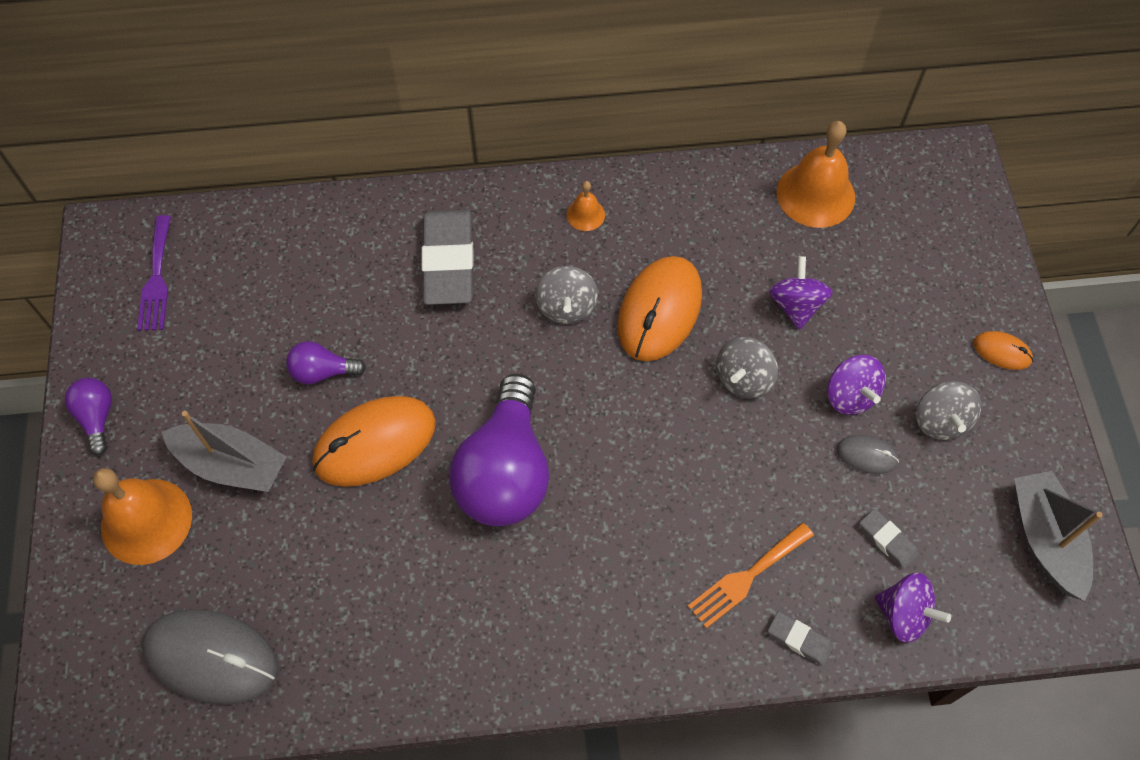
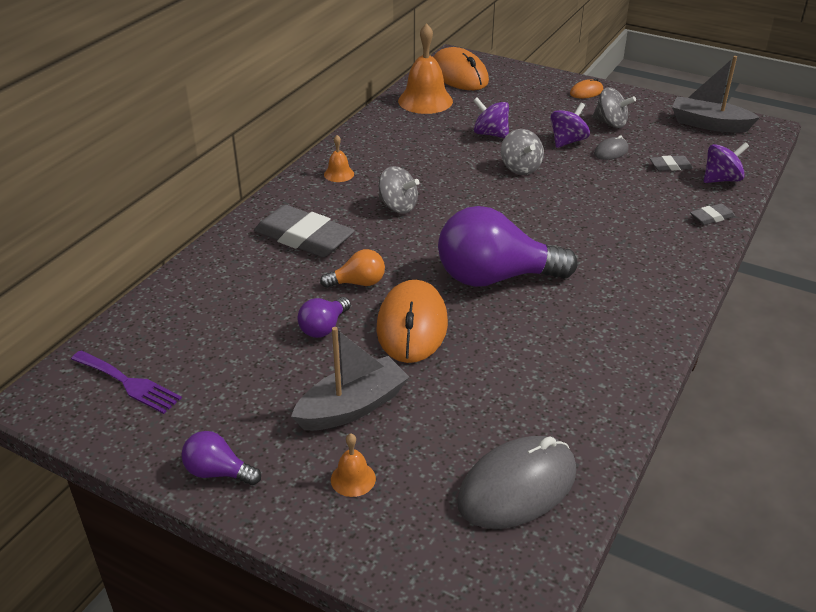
camera: 55 degrees left, 25 degrees down
orange bell [93,468,192,565] -> orange bell [331,433,376,497], size x0.49
purple light bulb [449,374,549,526] -> purple light bulb turned 135 degrees clockwise [438,206,578,287]
orange mouse [618,256,702,361] -> orange mouse moved to [434,47,489,90]
orange fork [688,522,814,628] -> none
purple spinning top [827,355,886,415] -> purple spinning top turned 60 degrees counterclockwise [550,103,590,148]
none -> orange light bulb [320,249,385,288]

